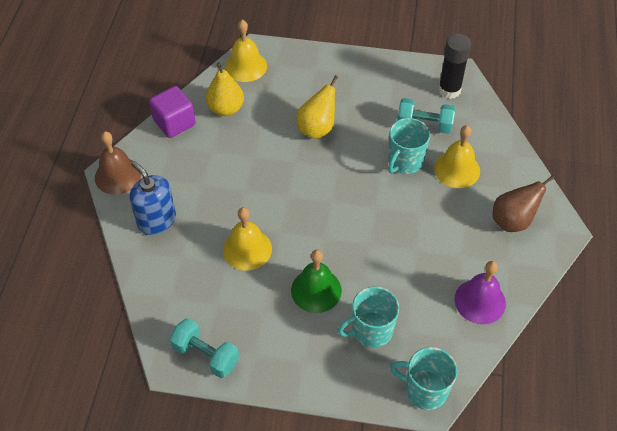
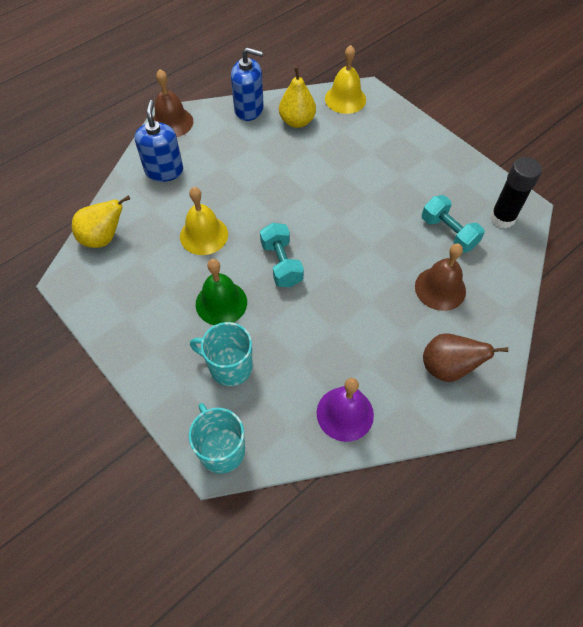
camera: 40 degrees right, 5 degrees up
purple cube [149,86,196,138] -> blue soap dispenser [231,47,264,121]
turquoise dumbbell [170,318,239,378] -> turquoise dumbbell moved to [260,223,304,287]
yellow pear [296,75,338,139] -> yellow pear moved to [72,196,130,248]
turquoise mug [388,118,430,174] -> none
yellow bell [434,125,480,188] -> brown bell [415,243,466,311]

